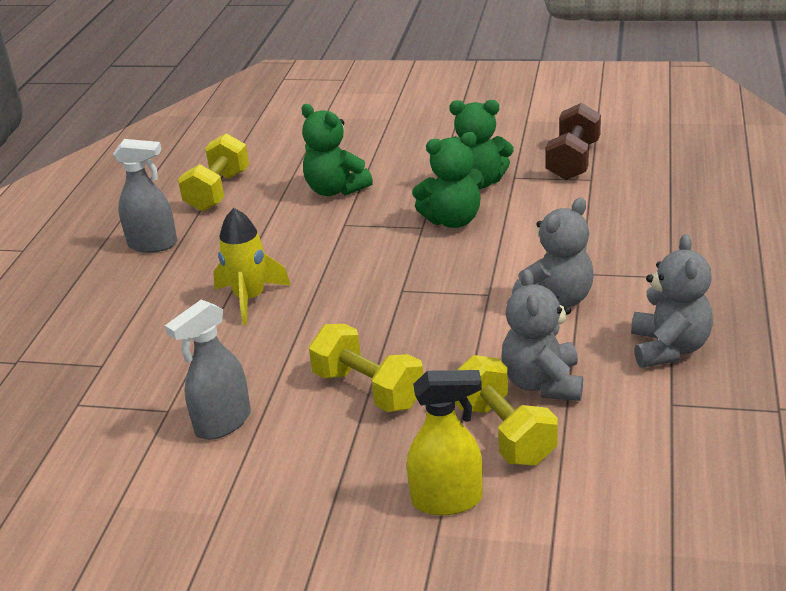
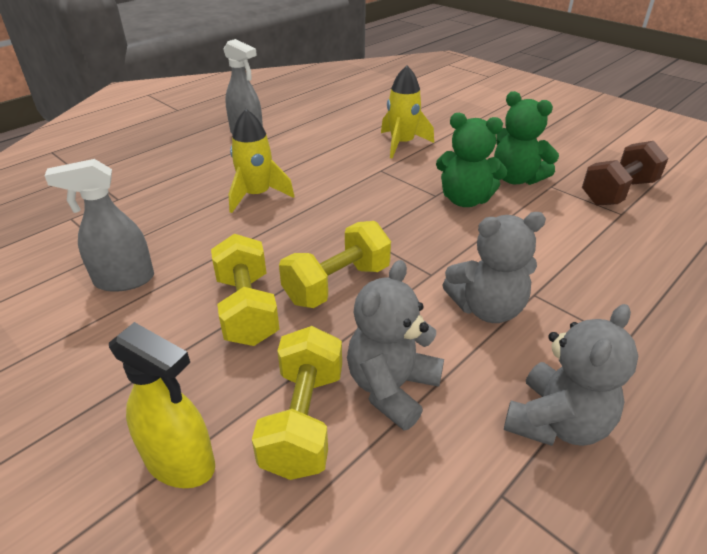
camera: 30 degrees right, 5 degrees up
yellow dumbbell [178,133,249,212] -> yellow dumbbell moved to [279,221,391,308]
green teddy bear [302,104,373,196] -> yellow rocket [381,66,434,158]

